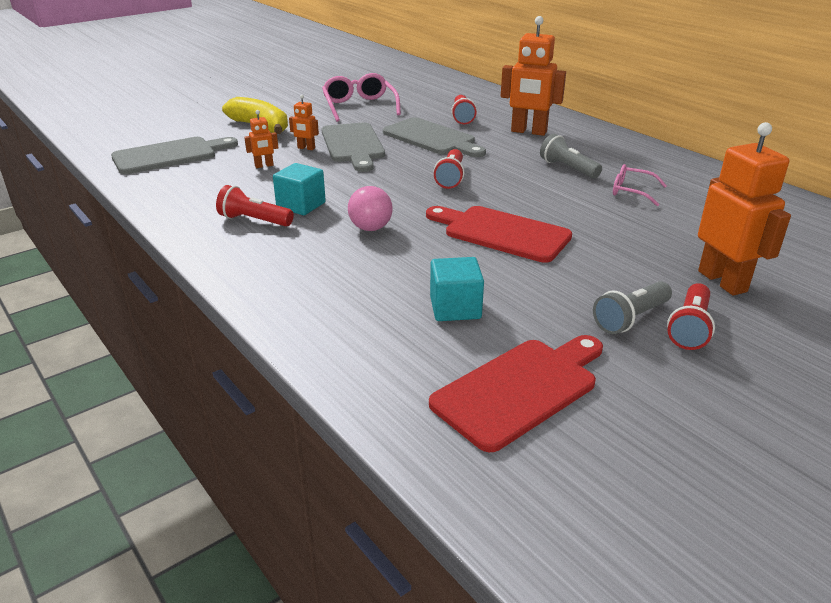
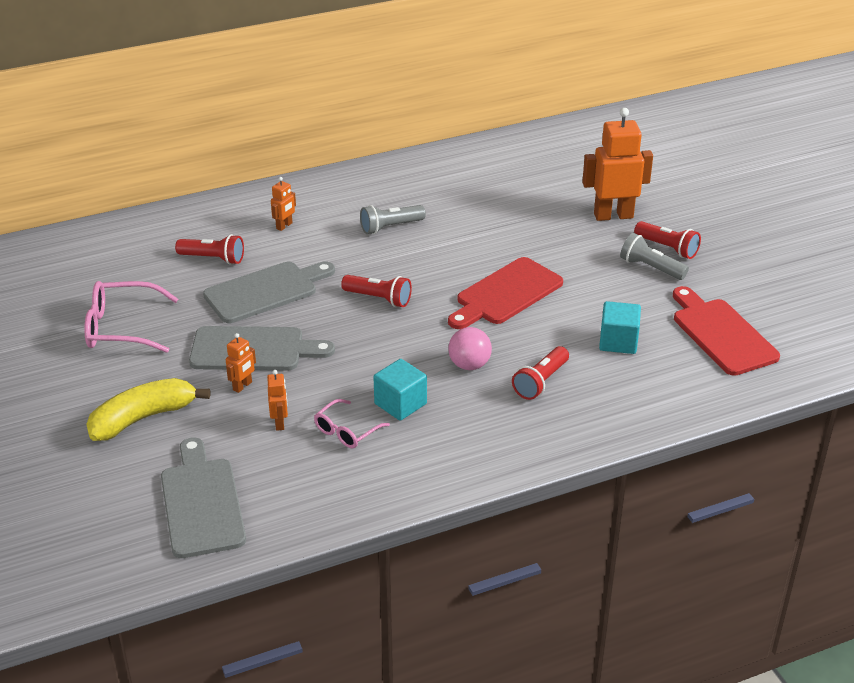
camera: 75 degrees left, 5 degrees up
red flashlight [216,185,294,226] -> red flashlight moved to [512,346,569,400]
orange robot [501,16,566,136] -> orange robot [271,177,296,231], size x0.47
grey flashlight [593,281,672,334] -> grey flashlight turned 150 degrees clockwise [620,233,689,280]
pink glasses [613,164,667,206] -> pink glasses moved to [314,399,390,448]

